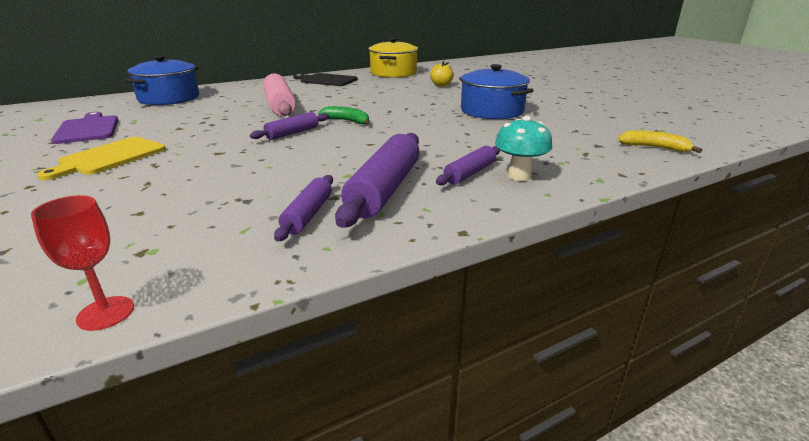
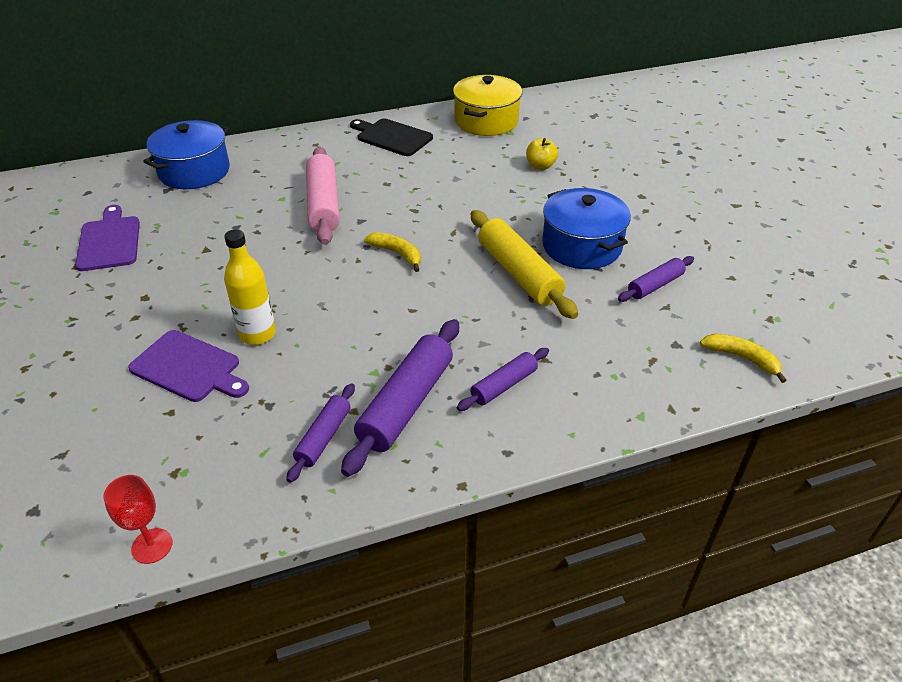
camera: 10 degrees right, 15 degrees up
yellow cutting board [37,137,166,180] -> none
purple rolling pin [250,112,329,140] -> purple rolling pin moved to [618,256,694,302]
green banana [318,106,370,125] -> yellow banana [364,232,421,272]
turquoise mushroom [495,116,552,181] -> none
none -> purple cutting board [128,330,249,402]
none -> yellow bottle [224,229,276,345]
none -> yellow rolling pin [471,210,578,319]

